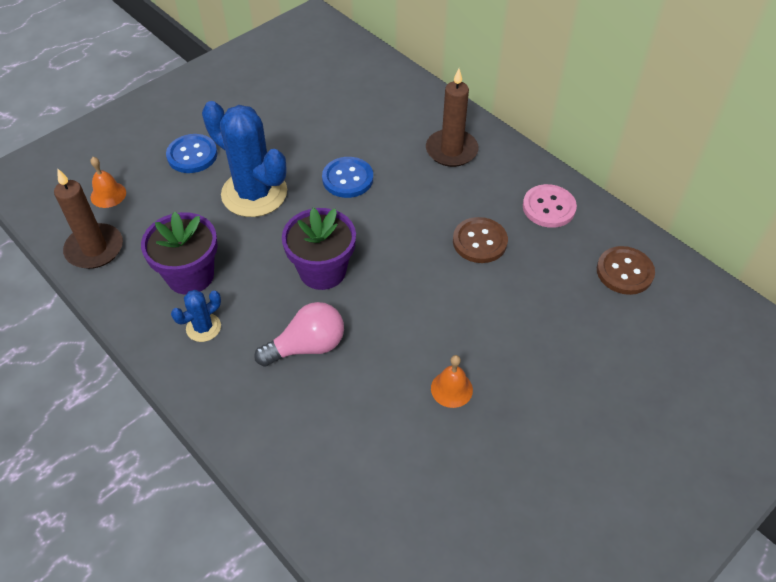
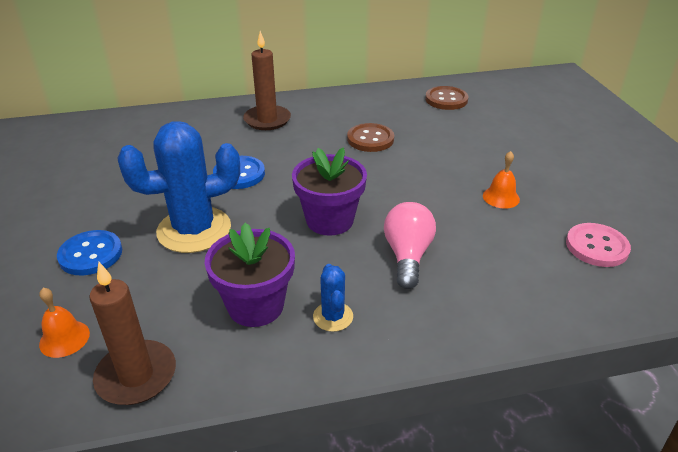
camera: 60 degrees left, 15 degrees down
pink button [523,184,577,228] -> pink button moved to [566,223,631,267]

